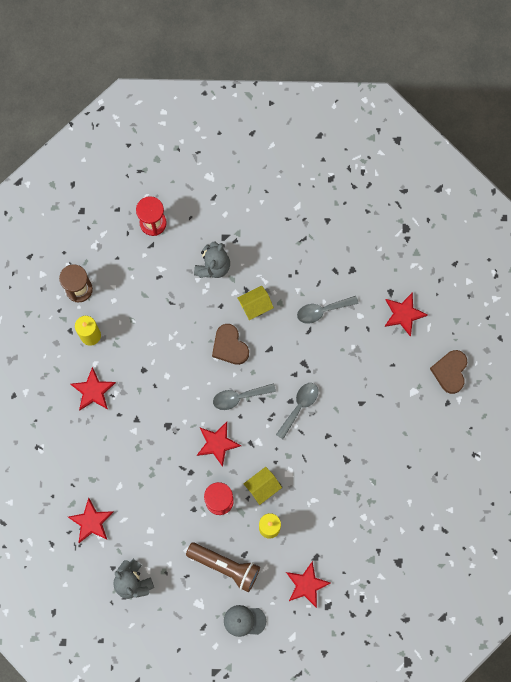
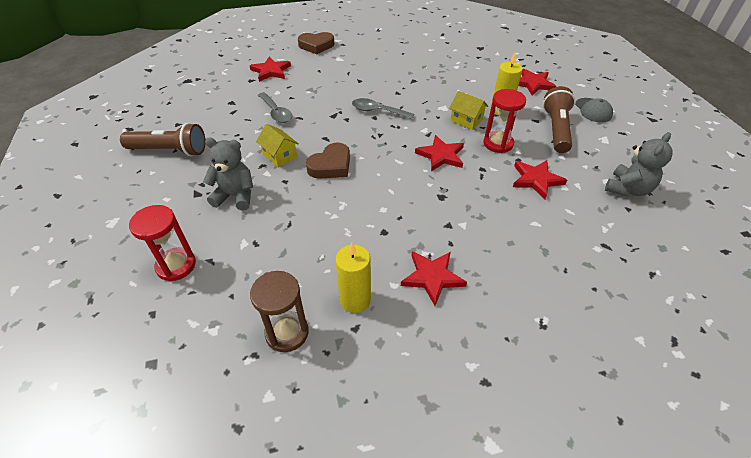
camera: 105 degrees left, 30 degrees down
red star [68,498,113,543] -> red star moved to [513,160,567,199]
grey spoon [213,383,276,410] -> none
none -> brown flashlight [120,123,206,156]

